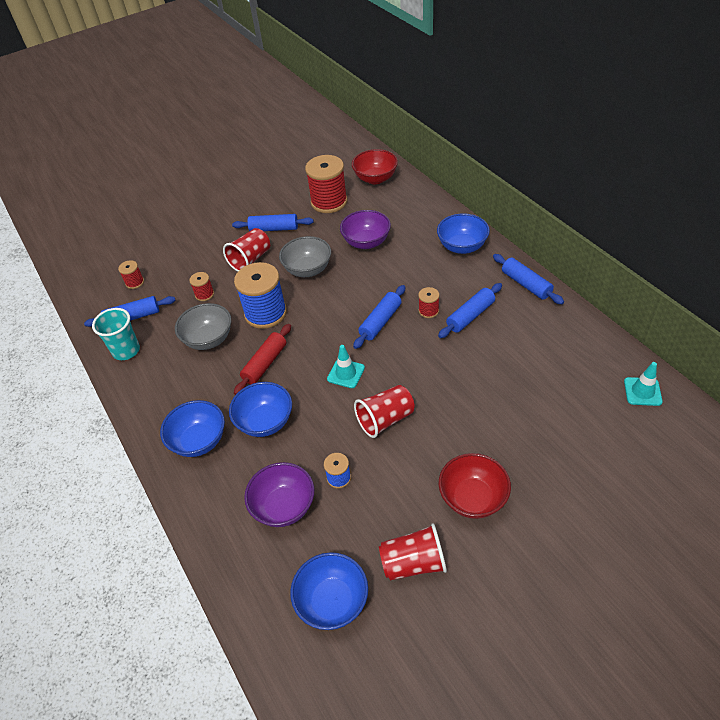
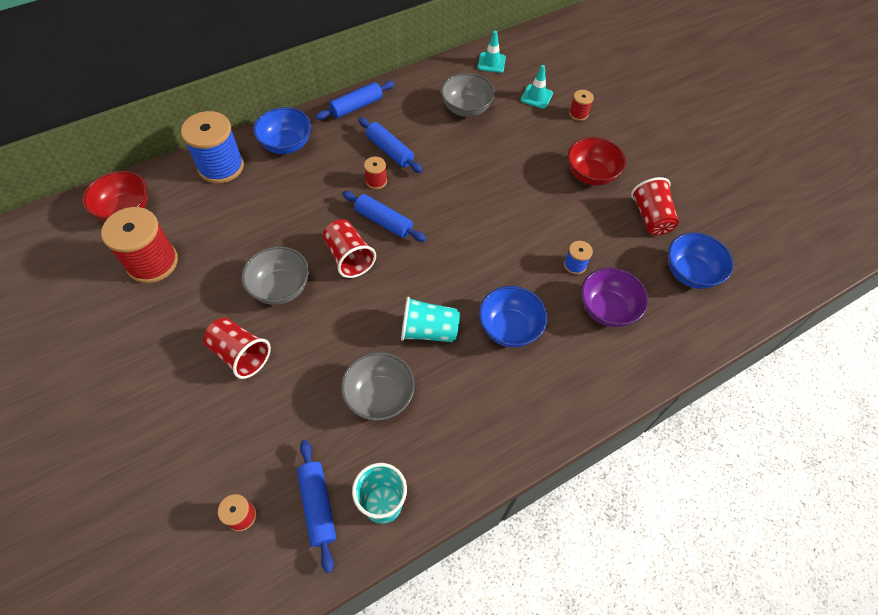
camera: 95 degrees left, 10 degrees up
blue bowl [160,400,225,457] -> none
red spool [189,272,214,301] -> red spool moved to [569,90,594,121]
blue rolling pin [232,214,314,231] -> none
blue spool [234,262,287,329] -> blue spool moved to [181,111,244,183]
red rolling pin [234,324,291,395] -> turquoise cup [401,297,460,342]
turquoise traffic cone [327,345,365,388] -> turquoise traffic cone moved to [521,65,553,109]
purple bowl [340,210,391,249] -> none
red cup [354,385,414,438] -> red cup moved to [323,219,376,278]
none -> grey bowl [441,73,495,117]

